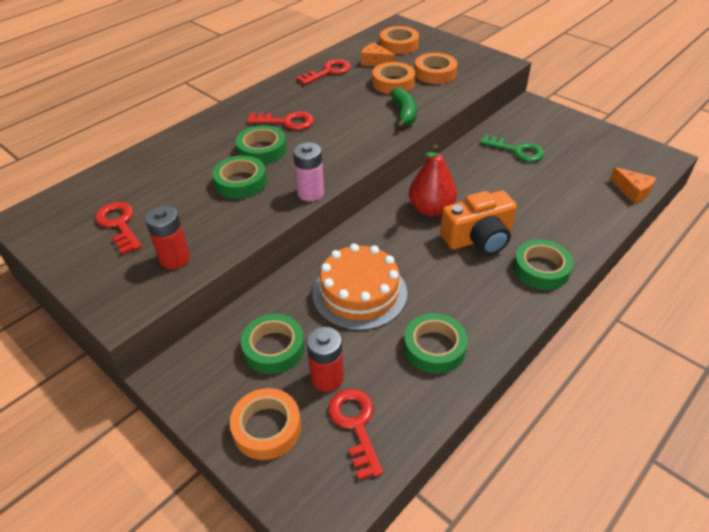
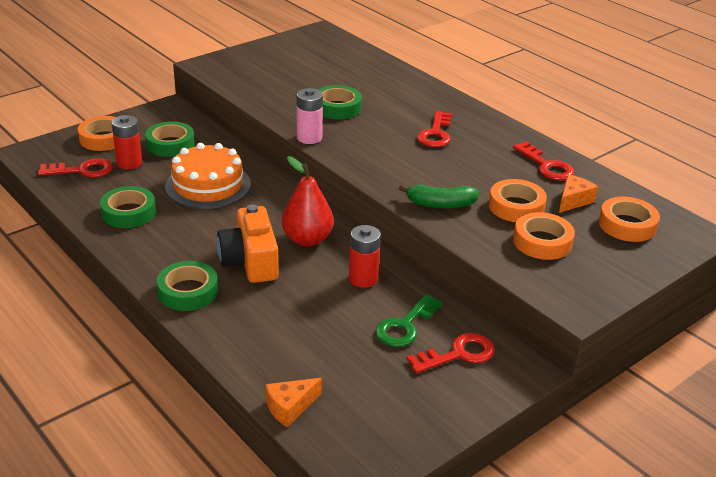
camera: 95 degrees right, 10 degrees down
red key [95,202,142,255] -> red key moved to [407,333,495,373]
red battery [145,206,190,269] -> red battery moved to [349,225,381,288]
green tape [236,125,287,165] -> none

